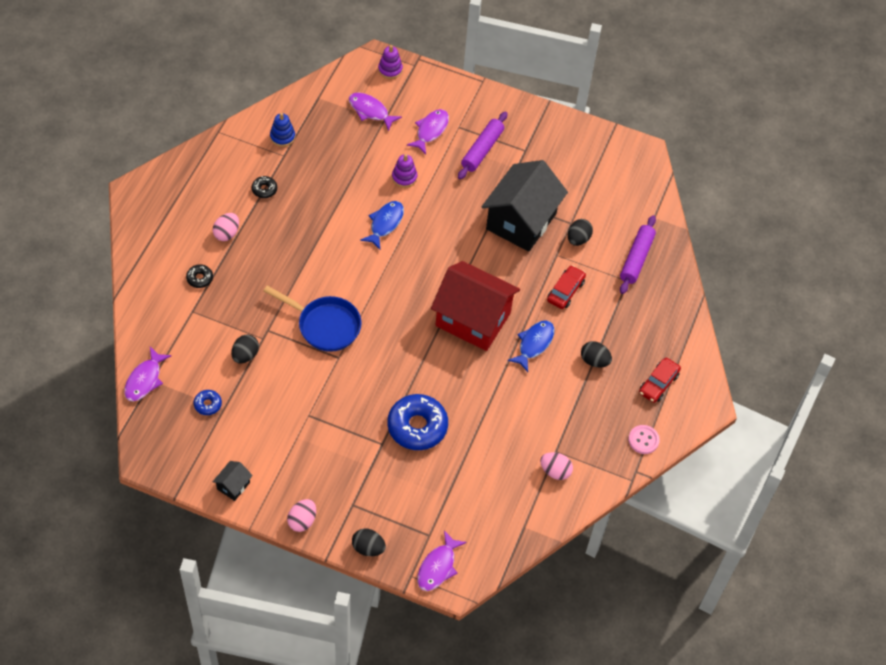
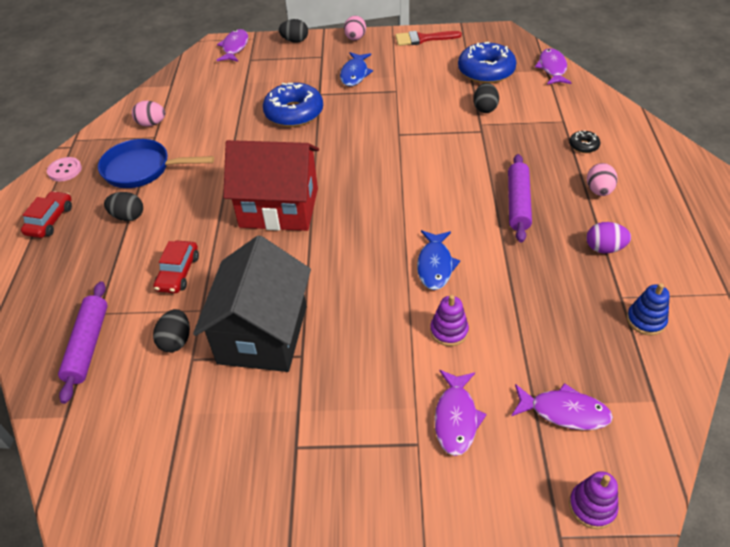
camera: 165 degrees right, 10 degrees down
blue donut [194,390,222,415] -> blue donut [458,42,516,83], size x2.18
black house [213,461,253,501] -> red brush [395,31,462,46]
black donut [252,176,277,198] -> purple egg [587,222,631,253]
blue pan [263,286,362,352] -> blue pan moved to [98,139,214,188]
purple rolling pin [458,111,508,179] -> purple rolling pin moved to [508,154,532,242]
blue fish [508,321,555,372] -> blue fish moved to [340,52,373,86]

